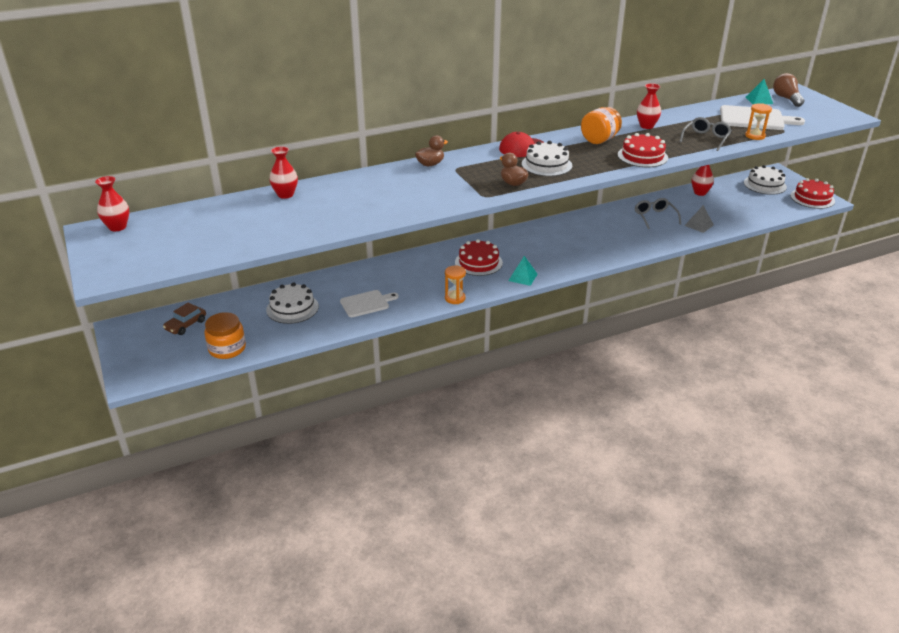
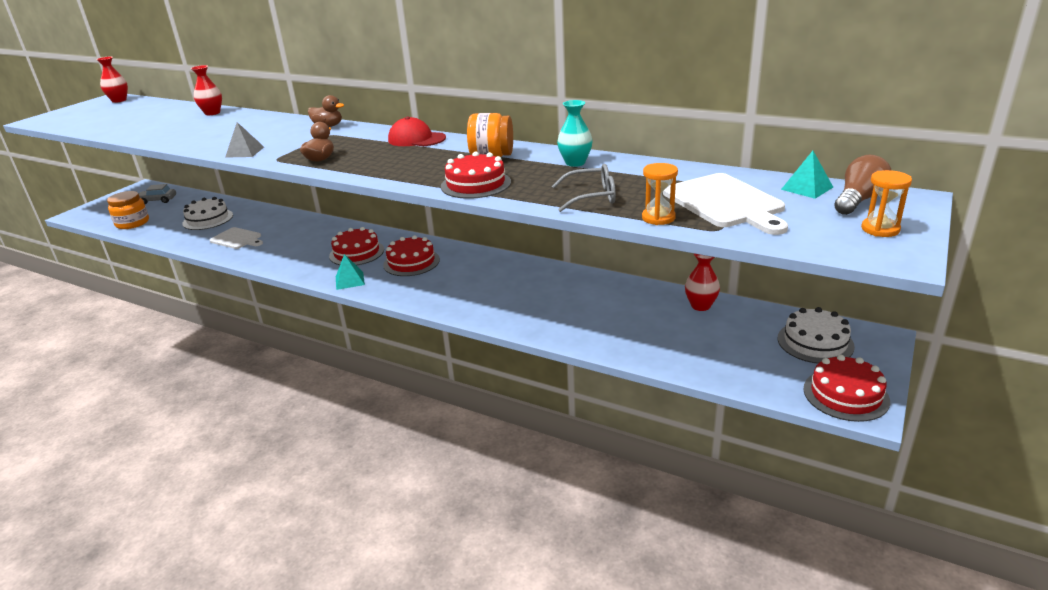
camera: 55 degrees right, 5 degrees down
brown car [163,303,206,335] -> grey car [139,184,176,204]
orange hourglass [445,266,466,304] -> orange hourglass moved to [861,170,912,237]
white cake [522,141,572,176] -> none
grey glasses [635,198,681,229] -> none
red vase [637,83,661,129] -> turquoise vase [557,100,593,167]
grey pyramid [684,205,714,233] -> grey pyramid moved to [225,122,264,158]
none -> red cake [383,235,440,276]

